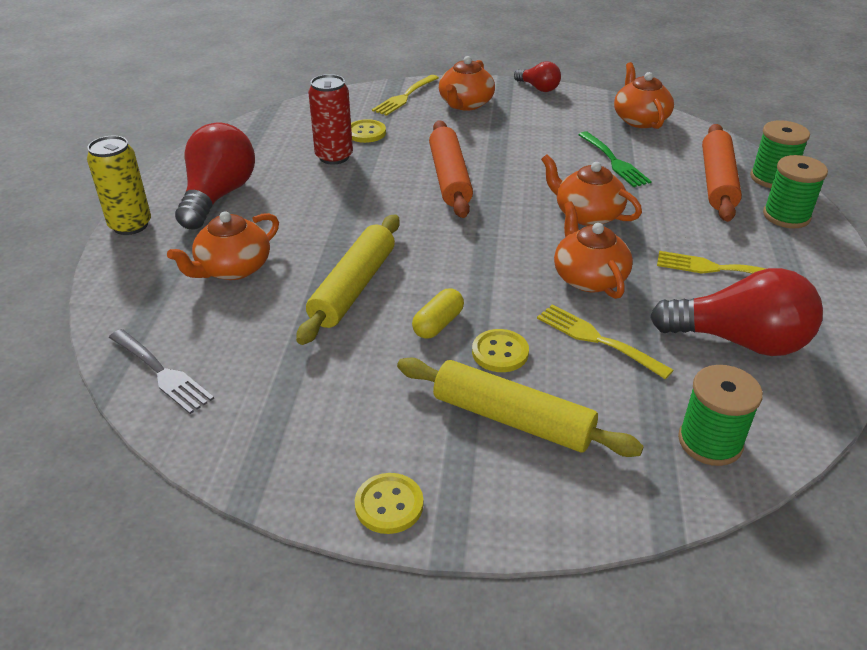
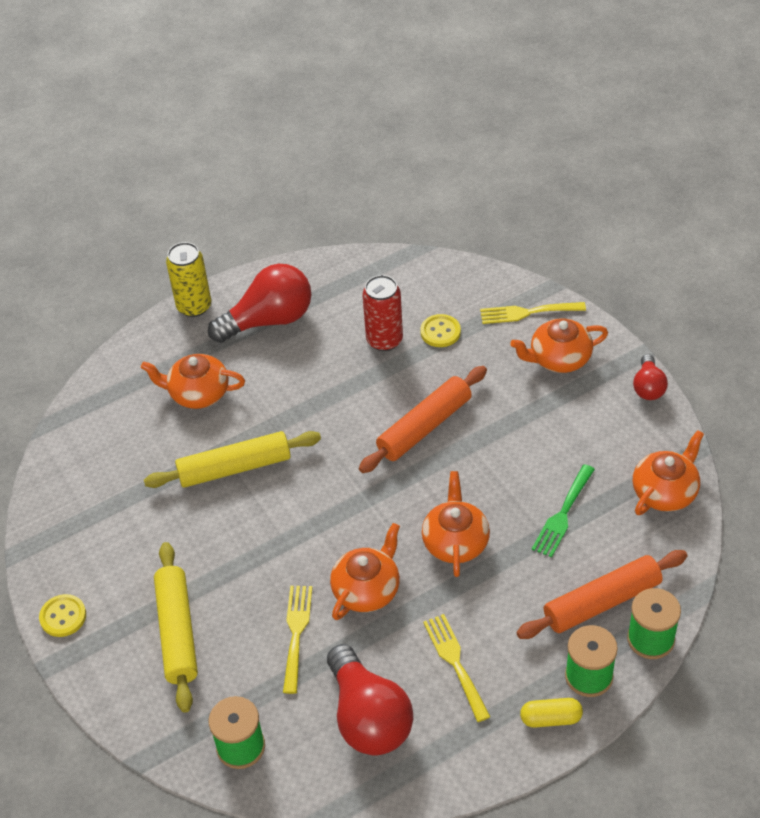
camera: 55 degrees right, 10 degrees up
grey fork [109,329,214,414] -> none
yellow capsule [412,288,464,339] -> yellow capsule moved to [520,698,583,728]
yellow button [472,329,529,372] -> none

